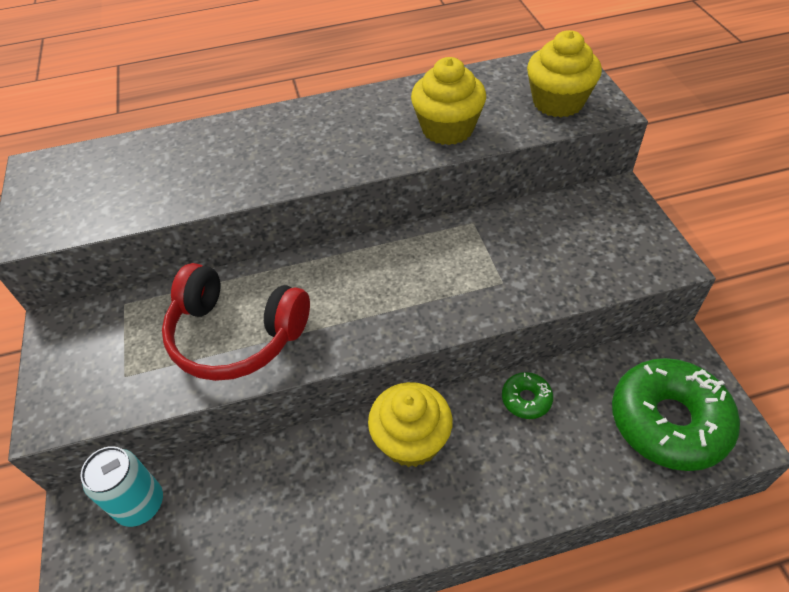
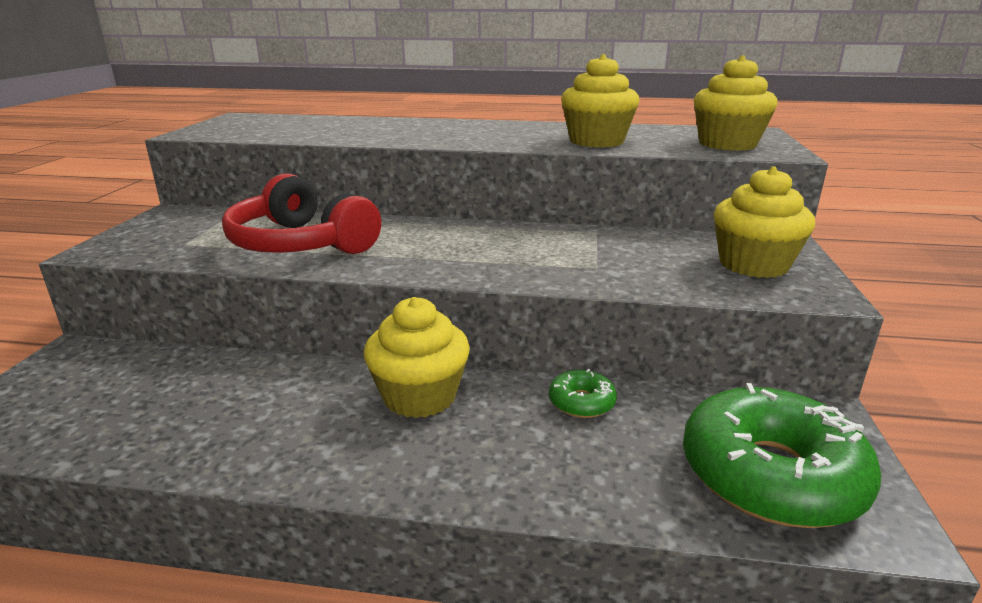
camera: 20 degrees right, 25 degrees down
turquoise can [80,446,163,527] -> none
none -> yellow cupcake [714,166,815,278]

